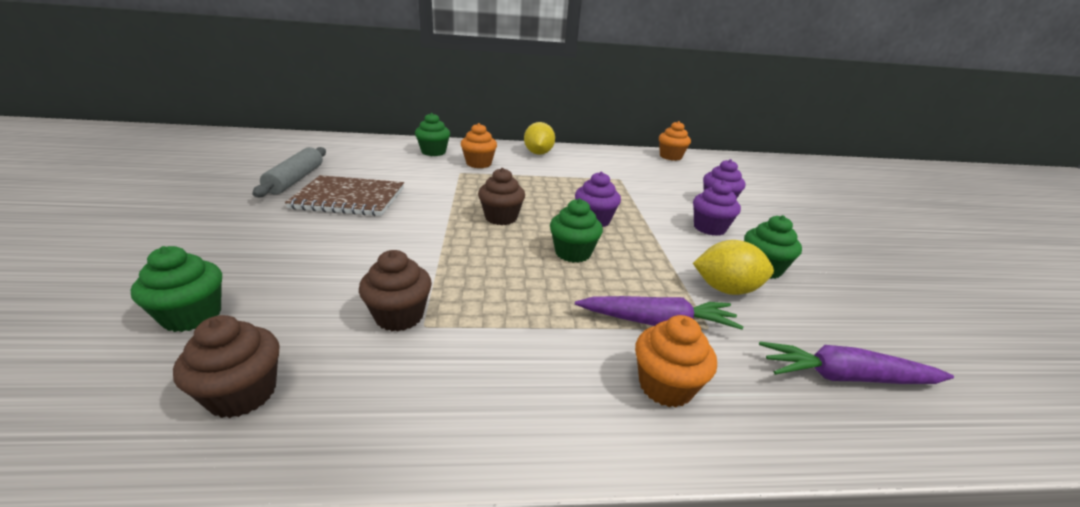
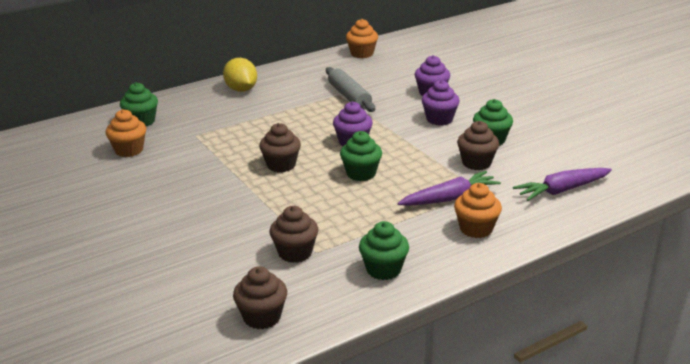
camera: 25 degrees left, 0 degrees up
green cupcake [131,246,222,332] -> green cupcake moved to [359,221,409,280]
grey rolling pin [252,147,326,197] -> grey rolling pin moved to [326,67,375,112]
brown notebook [285,175,404,216] -> none
orange cupcake [461,123,497,168] -> orange cupcake moved to [106,109,146,157]
yellow lemon [693,240,774,295] -> brown cupcake [457,121,499,170]

